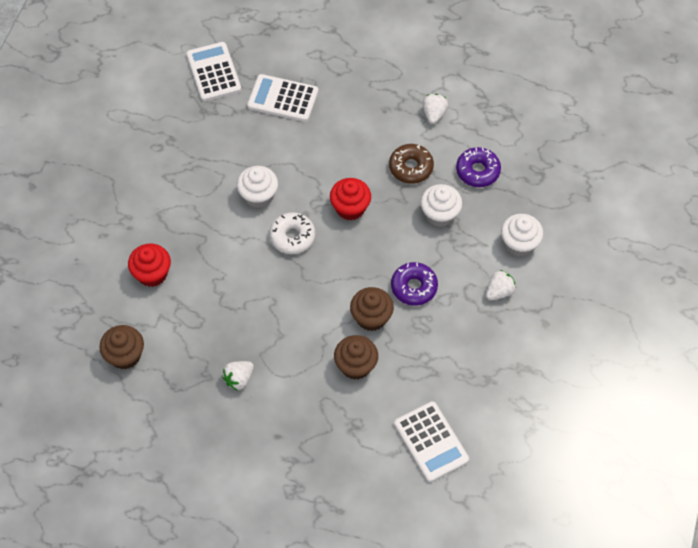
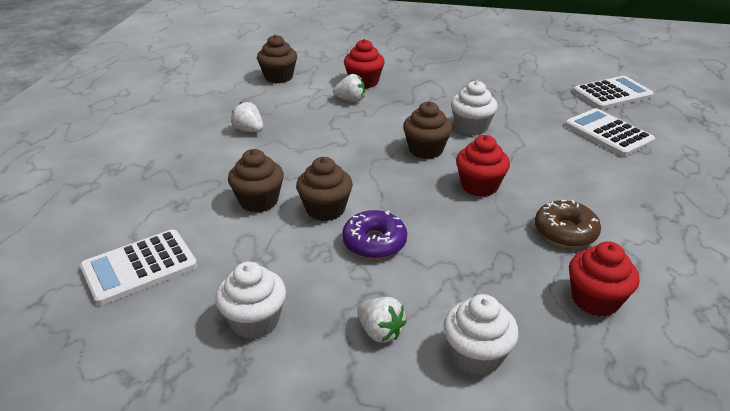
camera: 85 degrees right, 25 degrees down
white calculator [247,74,319,122] -> white calculator turned 45 degrees counterclockwise [565,108,655,157]
white donut [269,212,315,254] -> brown cupcake [403,101,452,159]
white cupcake [421,184,462,227] -> white cupcake moved to [215,261,286,339]
white strawberry [422,94,448,124] -> white strawberry moved to [333,74,365,102]
purple donut [456,147,501,187] -> red cupcake [569,241,639,317]

